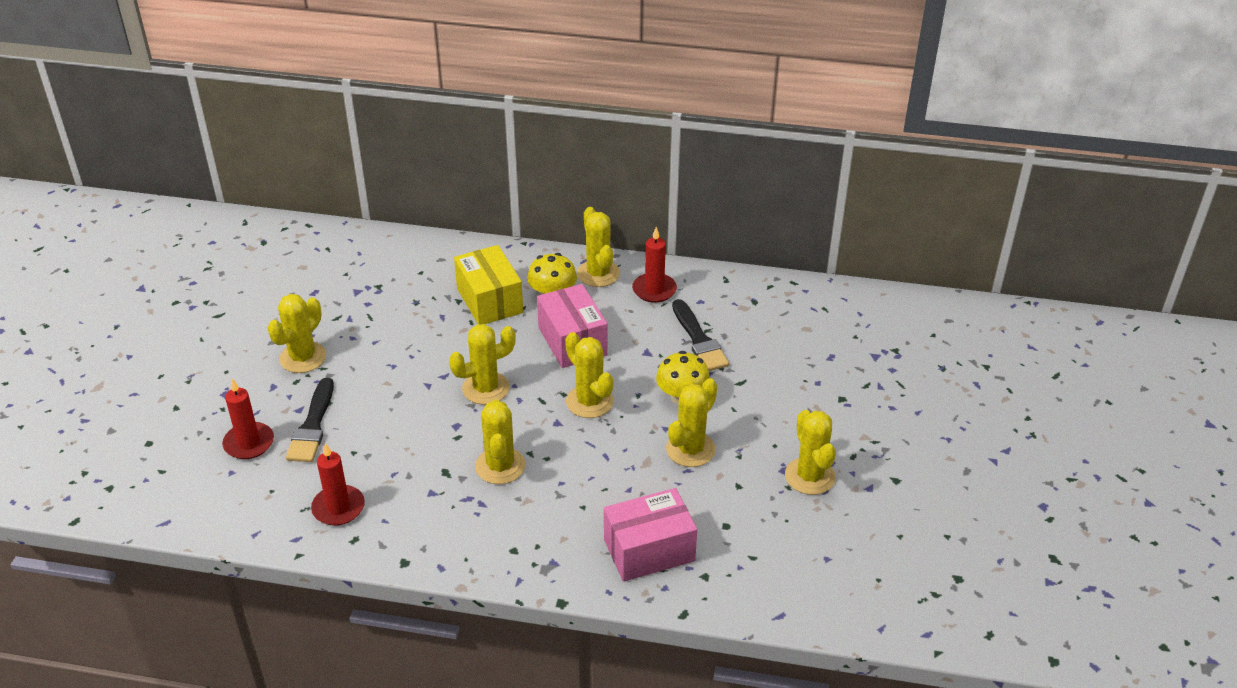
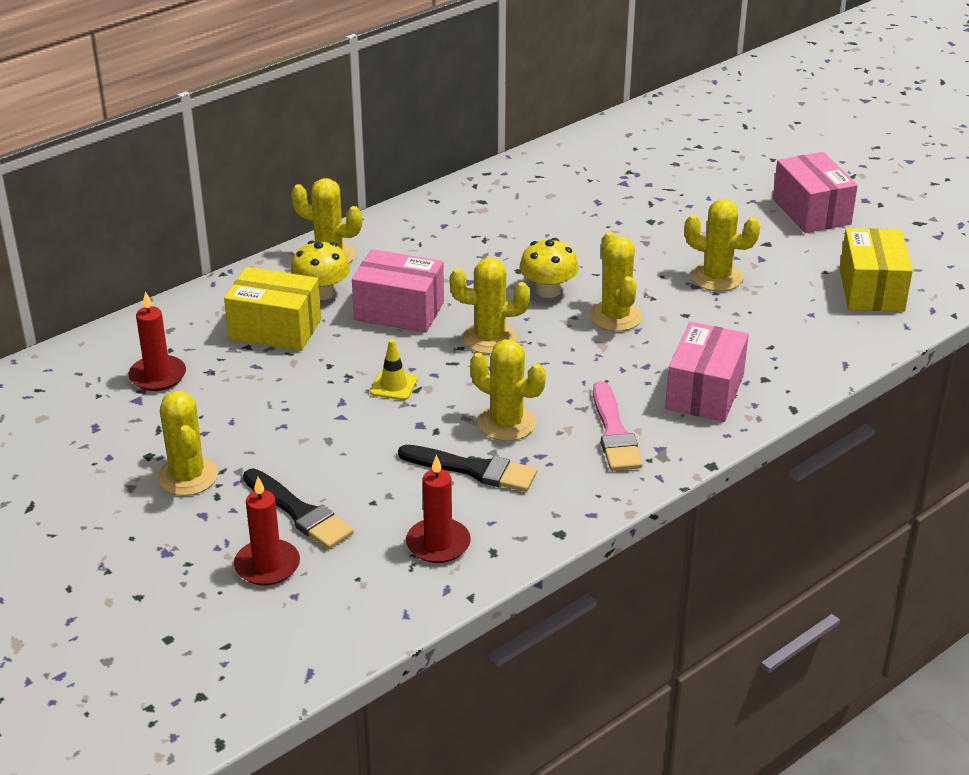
camera: 50 degrees left, 5 degrees down
yellow cactus [449,324,516,405] -> yellow traffic cone [370,339,417,400]
red candle [632,227,677,303] -> red candle moved to [128,291,186,391]
black brush [672,299,729,371] -> black brush moved to [398,445,537,492]
none -> pink brush [593,381,643,471]
none -> pink box [773,152,858,233]
none -> yellow box [840,228,913,312]

